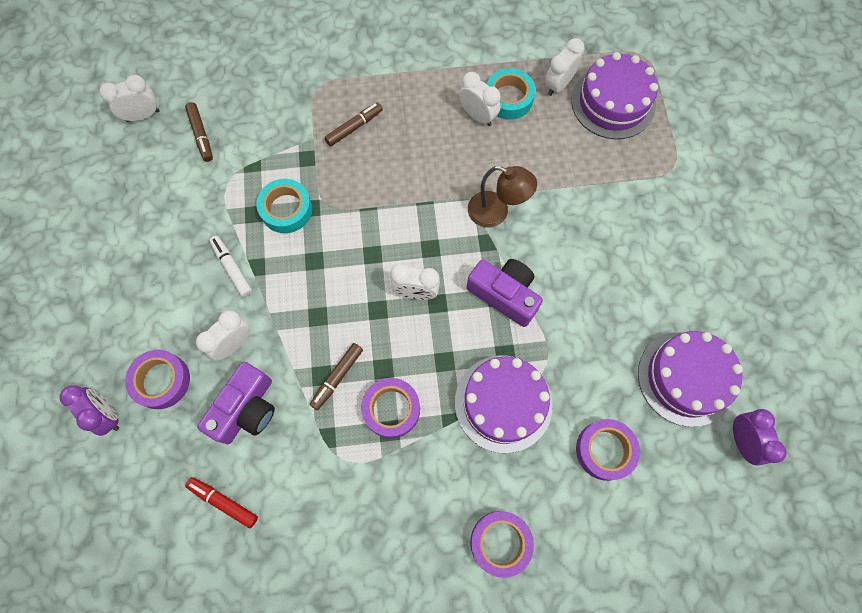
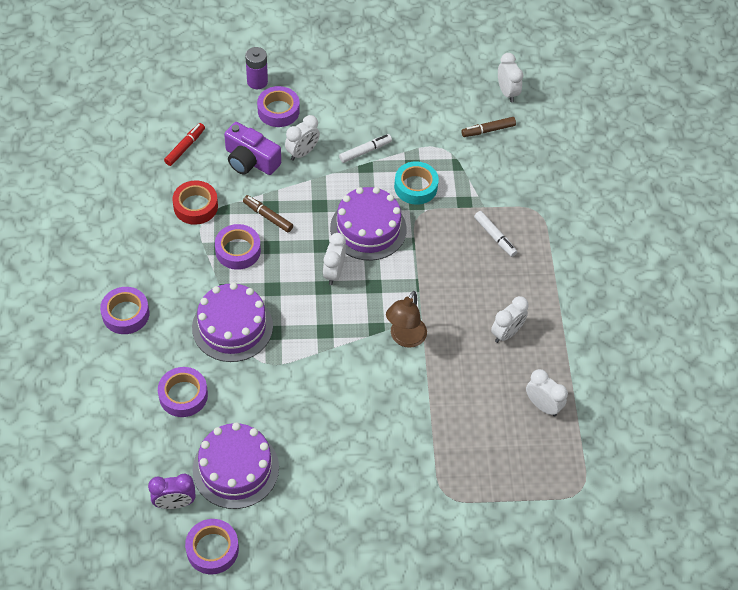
camera: 90 degrees right, 15 degrees down
purple clock [60,385,119,436] -> purple battery [245,47,268,89]
white clock [196,310,250,361] -> white clock turned 90 degrees clockwise [285,115,320,161]
brown marker [324,102,383,146] -> white marker [474,211,517,257]
purple camera [467,259,543,327] -> none
turquoise tape [487,68,536,120] -> none
purple cake [571,52,658,139] -> purple cake moved to [330,187,406,261]
none -> red tape [172,180,218,225]
none -> purple tape [185,519,239,574]

